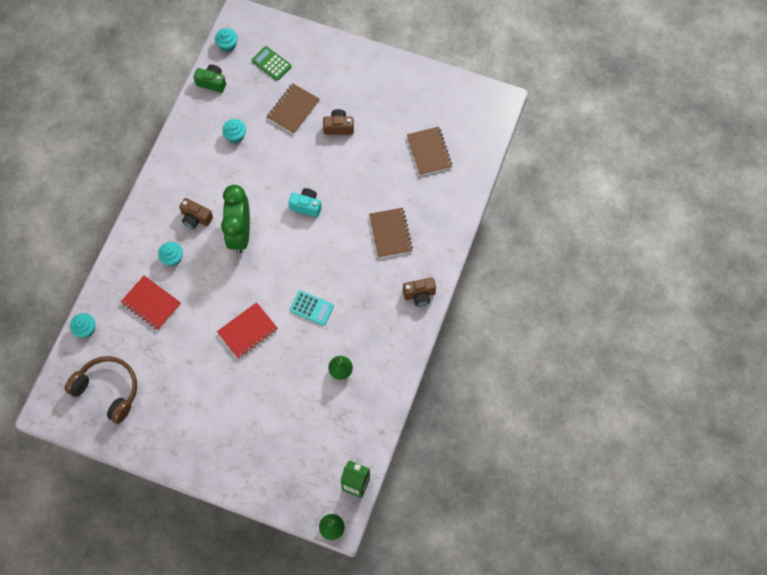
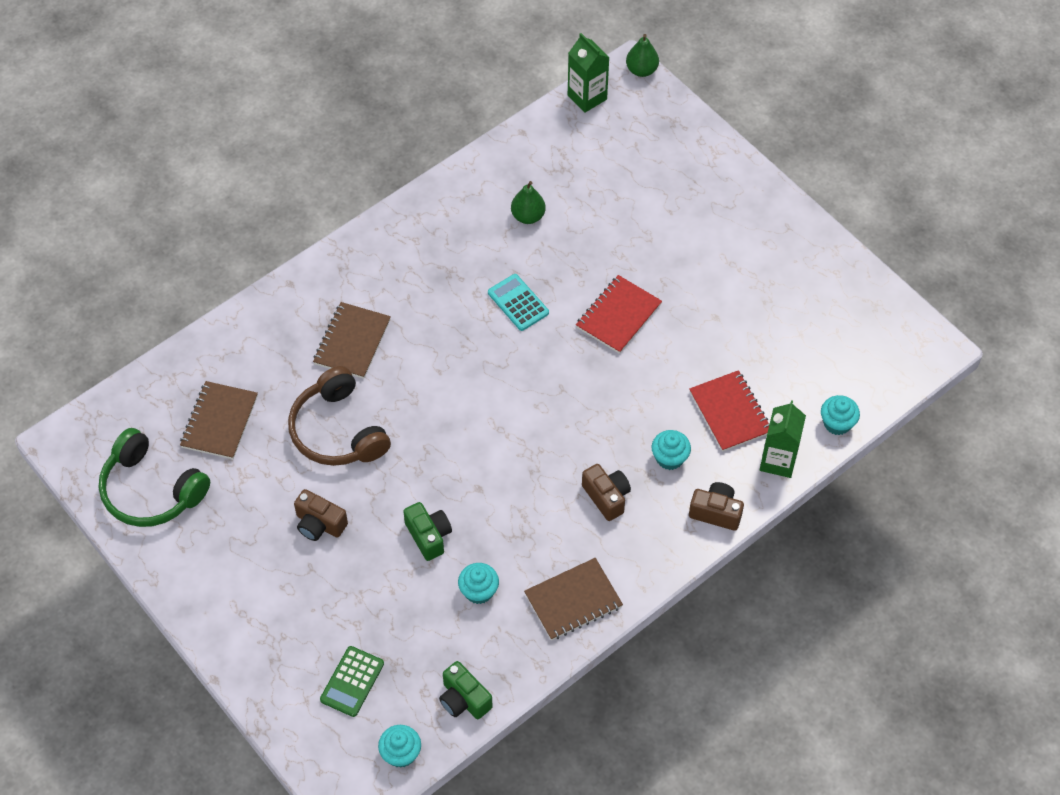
camera: 150 degrees left, 10 degrees down
brown headphones [65,356,137,424] -> brown headphones moved to [288,366,391,466]
red notebook [217,302,278,359] -> red notebook turned 45 degrees counterclockwise [576,275,662,354]
green clock [221,185,250,254] -> none
green calculator [252,46,292,81] -> green calculator turned 45 degrees clockwise [320,646,384,717]
brown notebook [267,83,320,134] -> brown notebook moved to [524,558,623,640]
turquoise camera [289,188,322,217] -> none
brown camera [403,278,436,306] -> brown camera moved to [689,482,744,531]
none -> green headphones [99,428,210,527]
none -> green camera [403,502,452,561]
none -> green carton [760,400,806,478]

